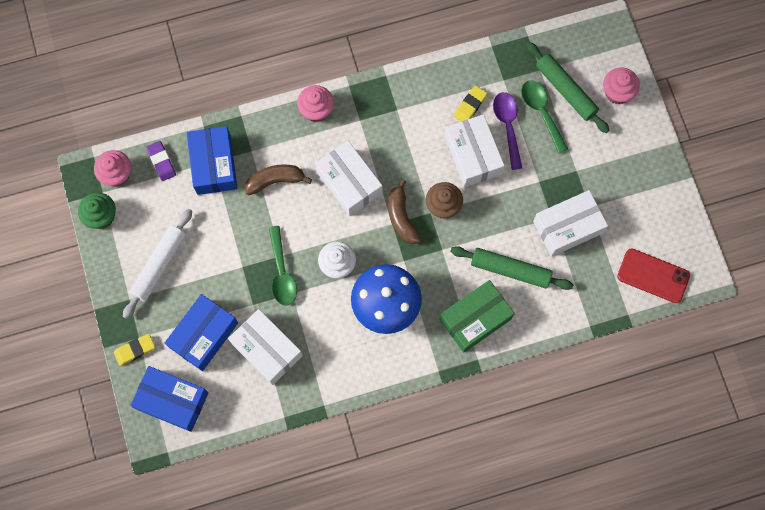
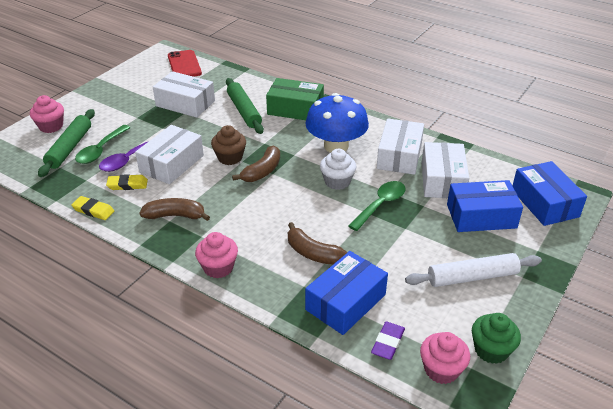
camera: 130 degrees left, 35 degrees down
yellow eraser [114,334,155,366] -> yellow eraser moved to [71,196,114,220]
white box [315,141,382,216] -> white box moved to [377,118,424,175]
none -> brown banana [140,198,210,221]

